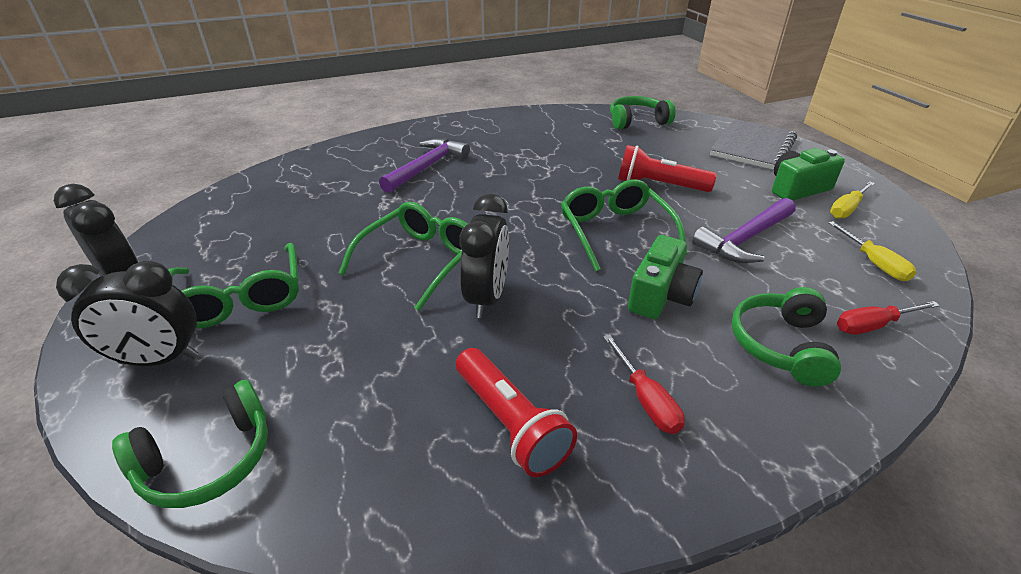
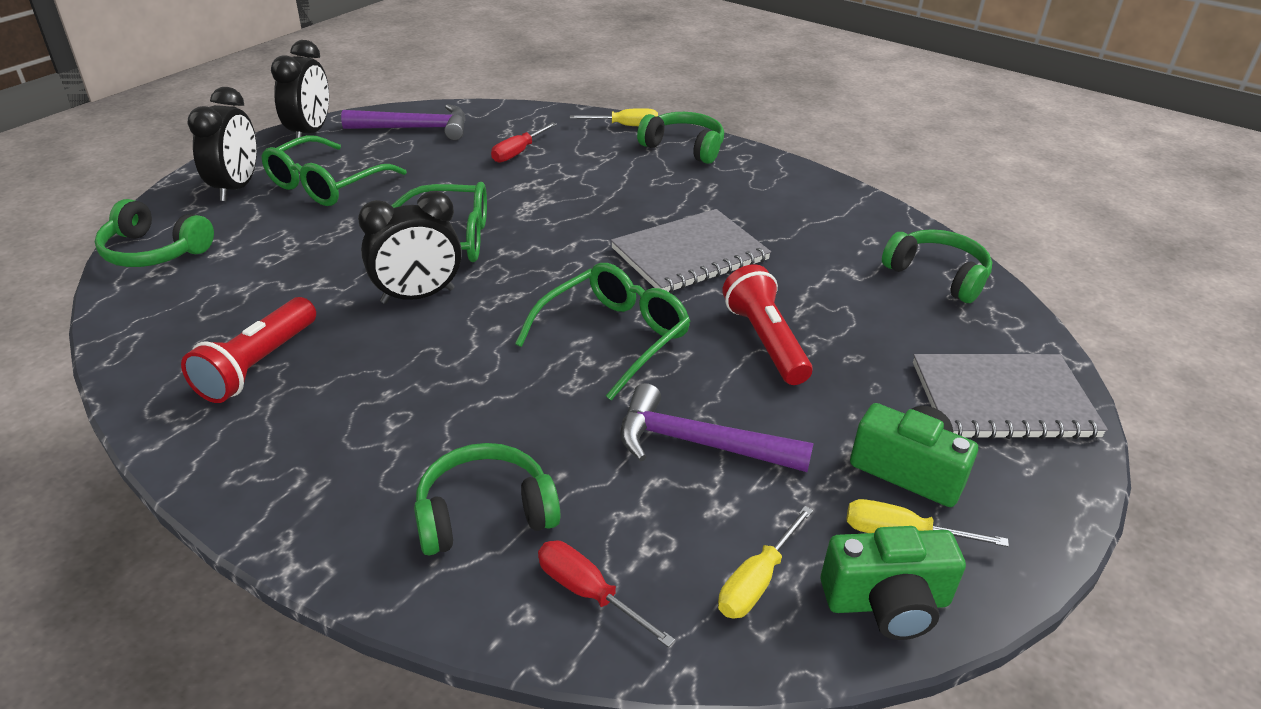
camera: 55 degrees right, 0 degrees up
black clock [56,261,198,366] -> black clock turned 135 degrees counterclockwise [187,87,257,201]
purple hammer [379,138,470,193] -> purple hammer moved to [341,104,466,140]
red screwdriver [603,334,685,434] -> red screwdriver moved to [491,122,557,163]
green camera [628,235,703,319] -> green camera moved to [821,526,966,640]
none -> yellow screwdriver [570,108,658,126]
none -> grey notebook [611,209,771,293]
none -> green headphones [637,112,724,164]

